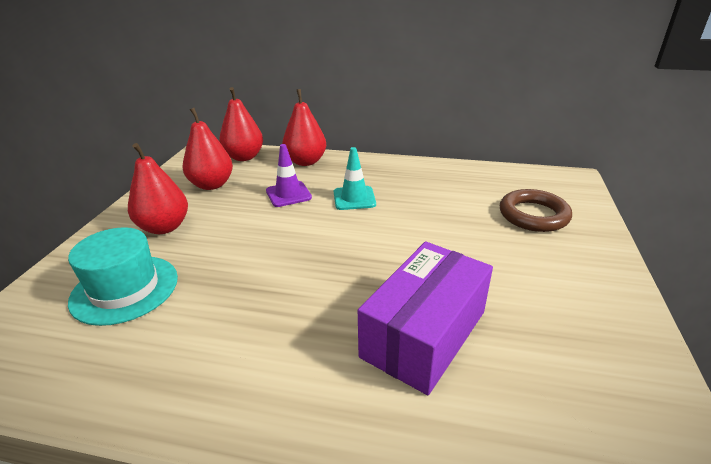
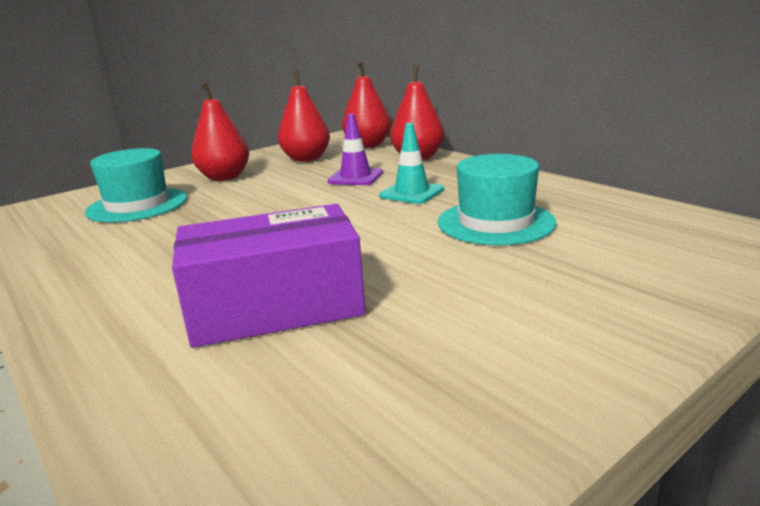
camera: 40 degrees right, 10 degrees down
brown ring [500,189,572,232] -> none
none -> turquoise hat [438,154,557,245]

